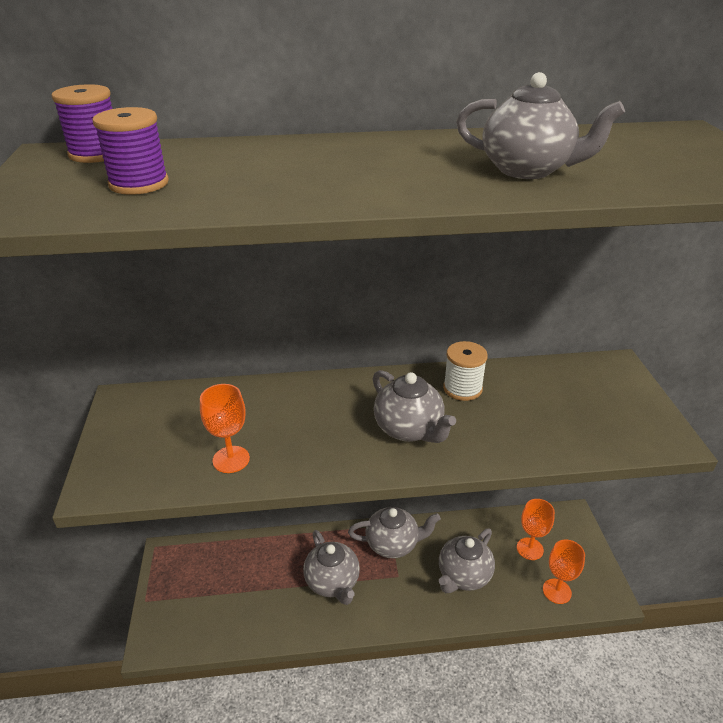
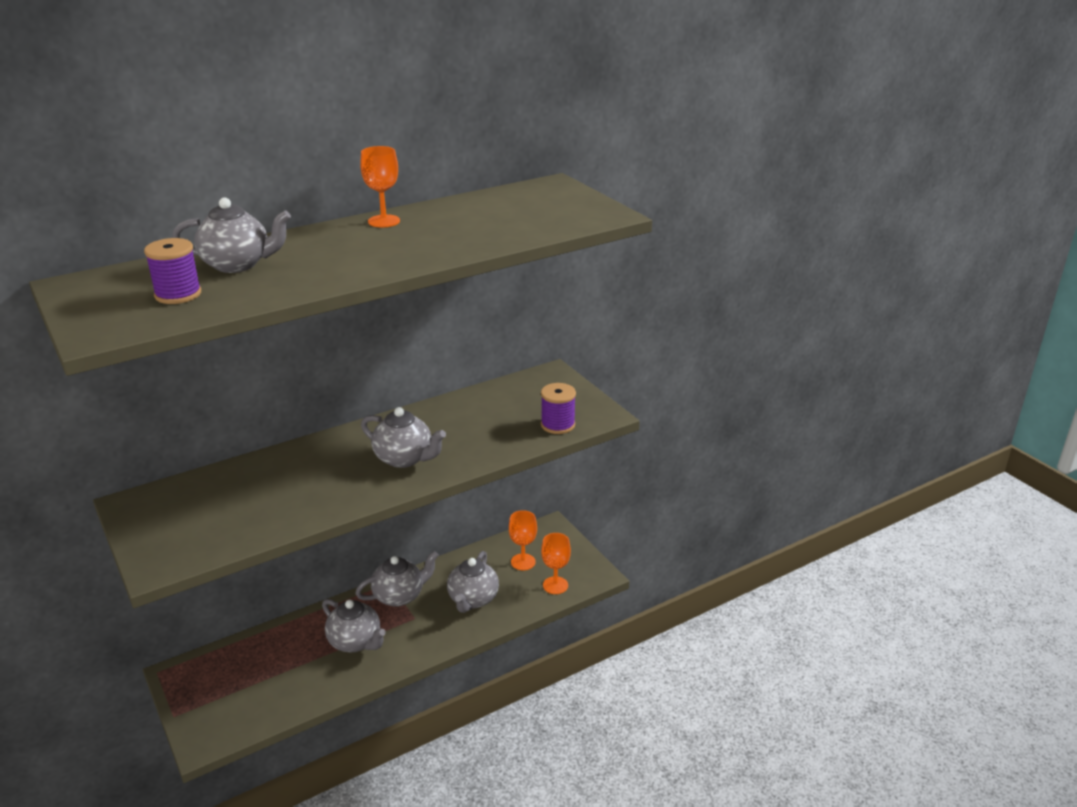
camera: 25 degrees left, 5 degrees down
purple spool [51,84,113,163] -> purple spool moved to [541,383,576,434]
orange goblet [200,384,250,473] -> orange goblet moved to [360,146,400,228]
white spool [443,341,488,401] -> none
grey teapot [456,72,625,179] -> grey teapot moved to [172,197,291,273]

